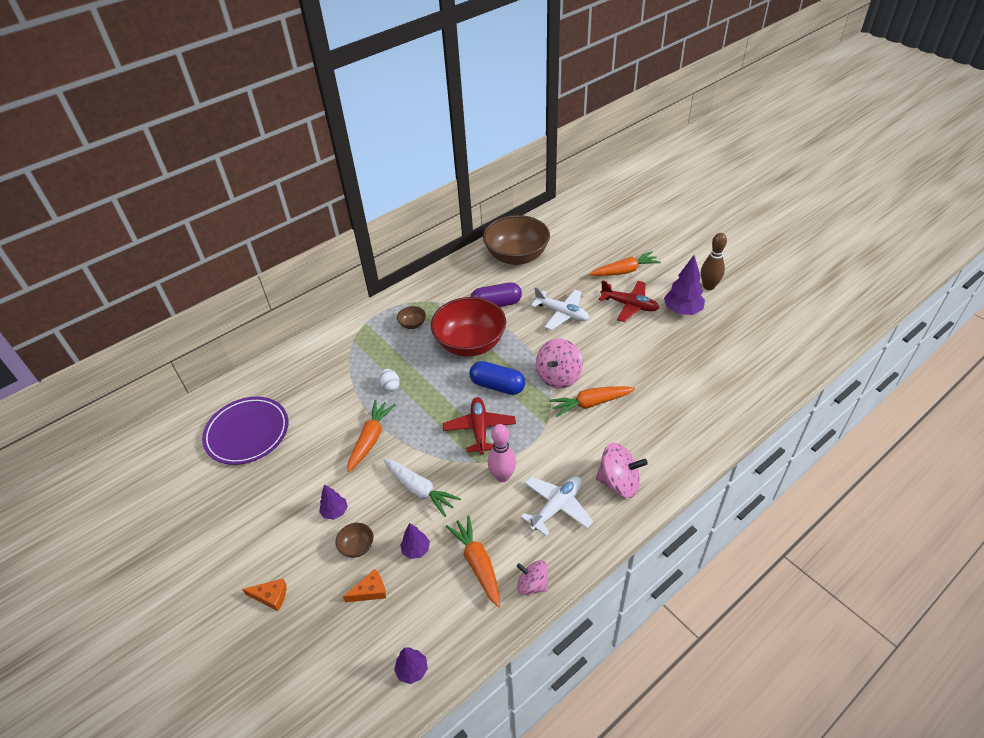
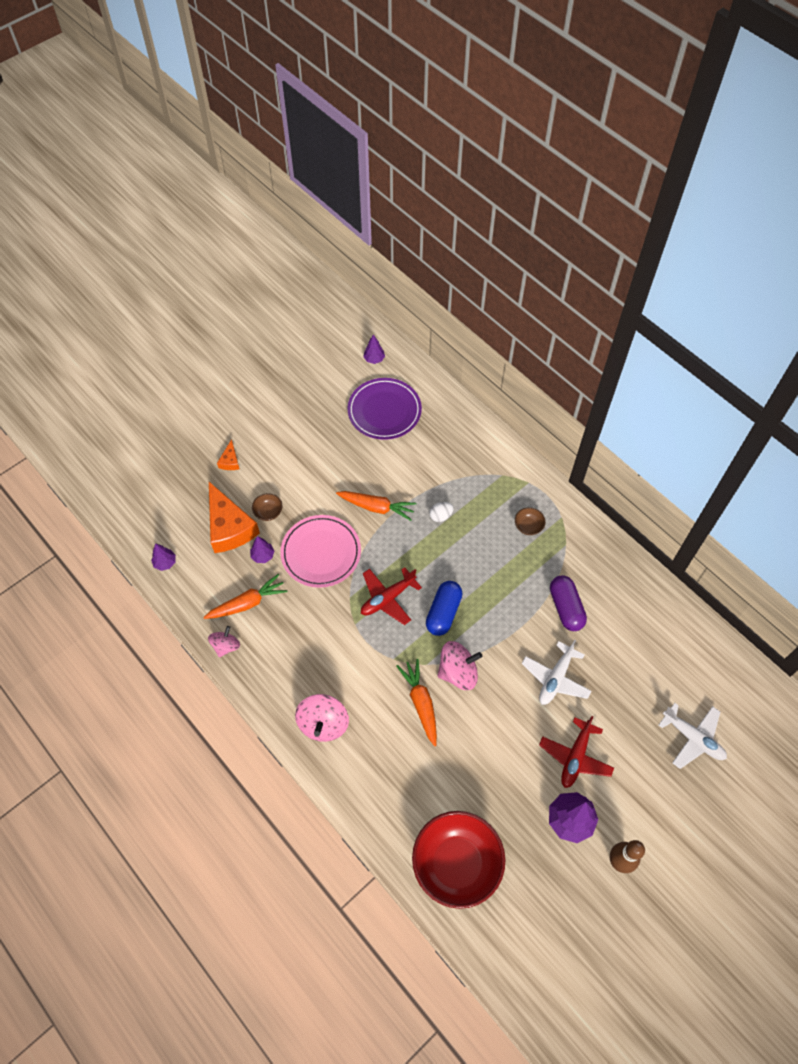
camera: 85 degrees right, 15 degrees up
purple tree [319,484,348,520] -> purple tree moved to [363,334,385,364]
orange cheese [343,569,386,602] -> orange cheese [209,482,260,553], size x2.21
white carrot [383,458,461,517] -> pink plate [280,515,361,588]
red bowl [431,297,506,357] -> red bowl moved to [412,811,505,909]
red plane [443,397,516,455] -> red plane turned 150 degrees clockwise [361,568,422,625]
brown bowl [483,215,550,265] -> none
pink bowling pin [488,424,516,482] -> none
white plane [521,476,593,536] -> white plane moved to [659,703,727,769]
pink spinning top [536,339,583,389] -> pink spinning top turned 135 degrees clockwise [437,641,482,690]
orange carrot [589,251,661,276] -> none

